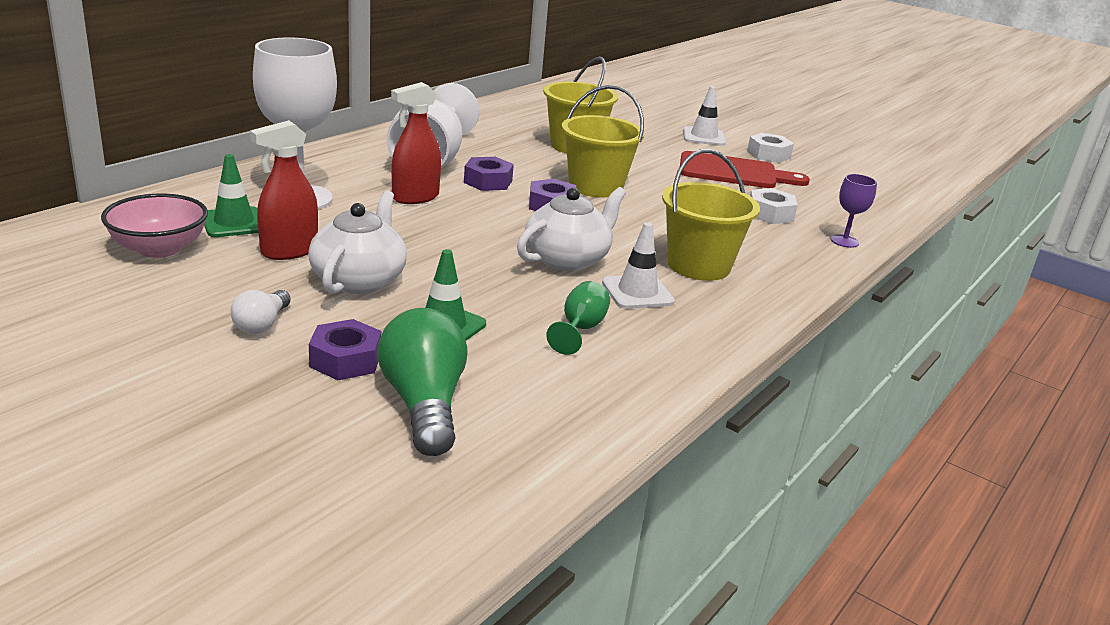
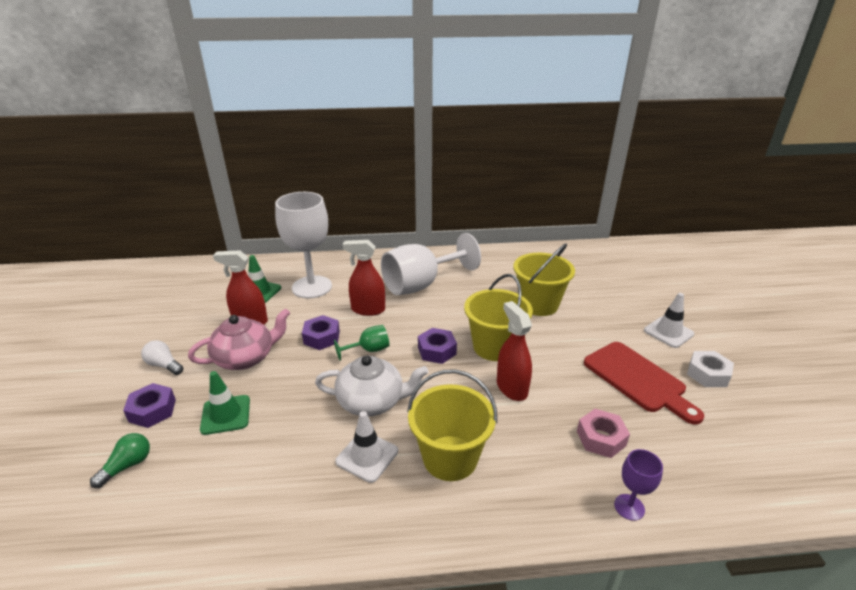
camera: 50 degrees right, 5 degrees up
pink bowl [101,194,208,258] -> none
white light bulb [231,290,291,334] -> white light bulb turned 60 degrees clockwise [141,340,183,375]
white teapot [308,191,407,294] -> pink teapot [188,308,290,370]
green light bulb [378,308,468,456] -> green light bulb [90,433,150,488], size x0.54
purple nut [464,157,514,191] -> purple nut moved to [302,315,340,350]
green goblet [546,281,610,355] -> green goblet moved to [334,325,389,361]
white nut [750,188,798,224] -> pink nut [577,409,630,458]
none -> red spray bottle [497,301,532,401]

